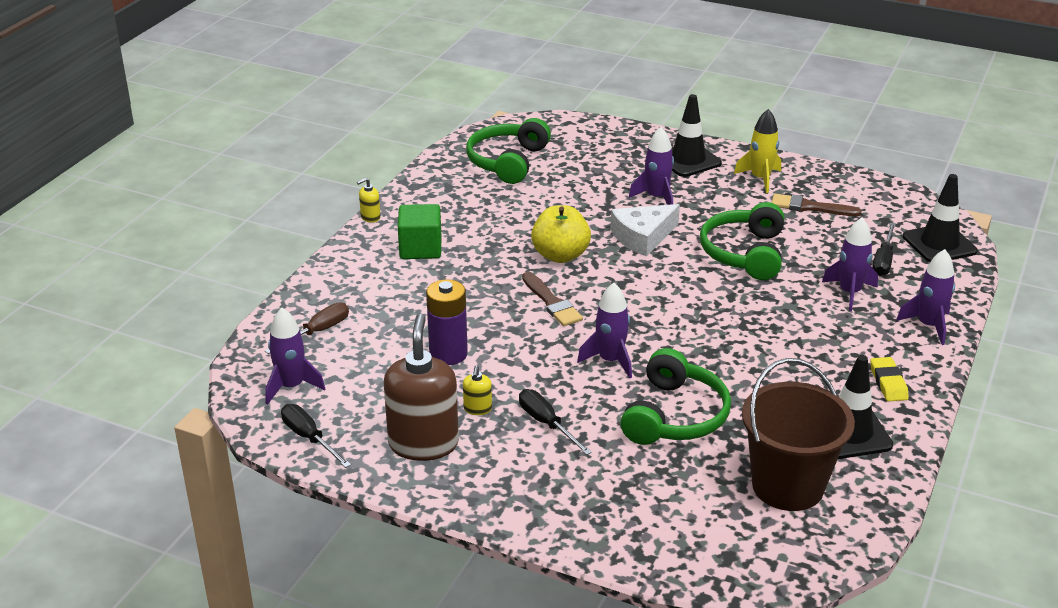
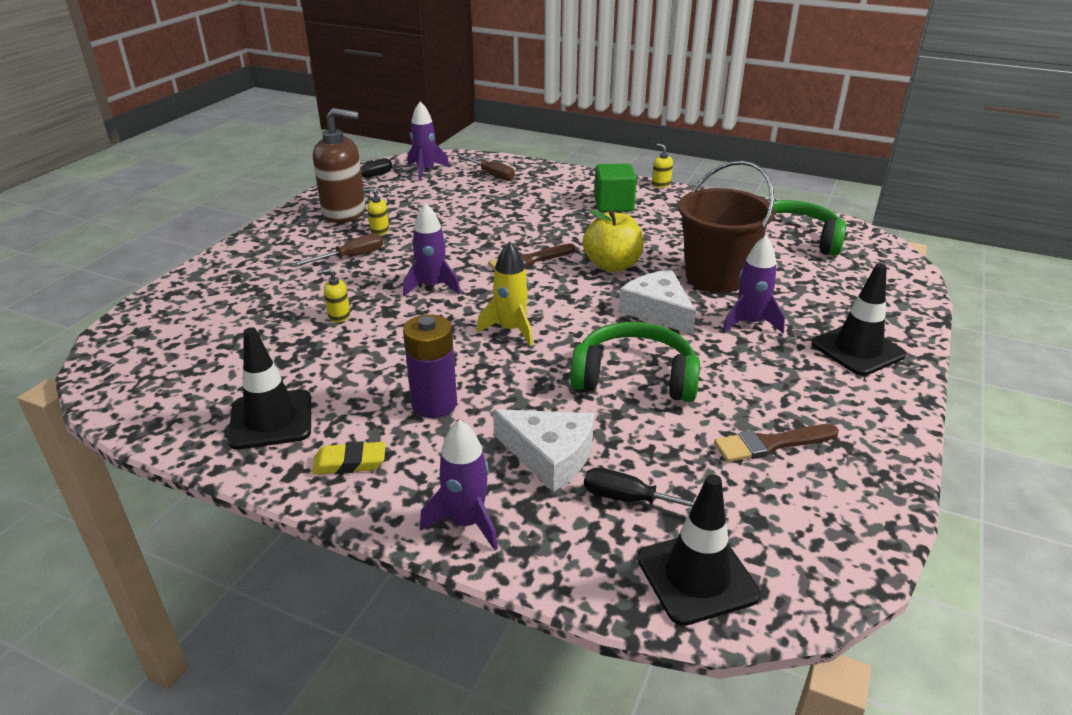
camera: 90 degrees right, 0 degrees up
purple battery [426,279,468,365] -> purple battery moved to [403,315,457,418]
black screwdriver [519,389,592,455] -> brown screwdriver [291,233,383,267]
green headphones [621,348,731,445] -> yellow soap dispenser [317,268,350,323]
yellow rocket [734,109,781,193] -> yellow rocket moved to [477,241,533,346]
brown bucket [742,358,855,511] -> brown bucket moved to [678,160,775,293]
brown brush [772,194,862,216] -> brown brush turned 120 degrees counterclockwise [714,424,839,462]
purple rocket [822,218,878,311] -> white cheese [493,409,594,492]

